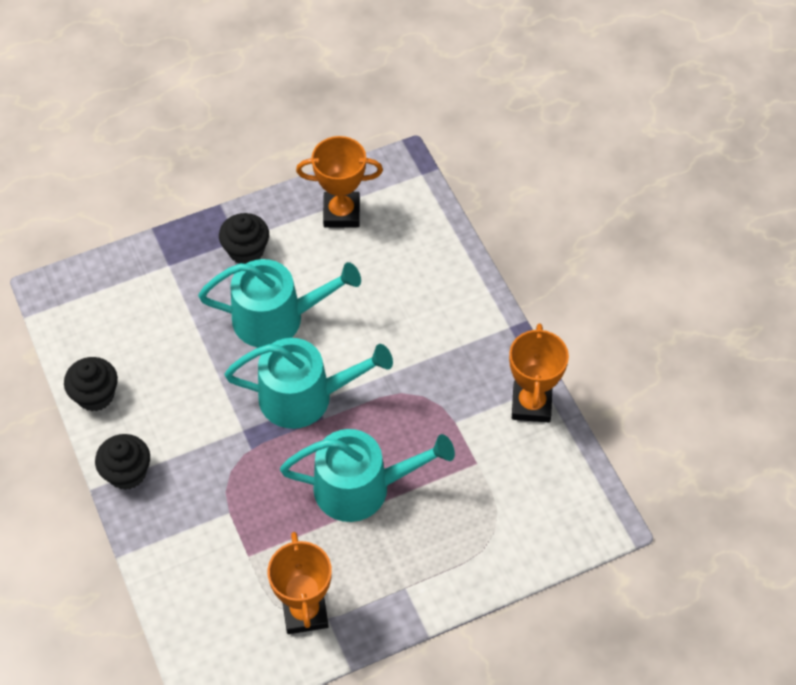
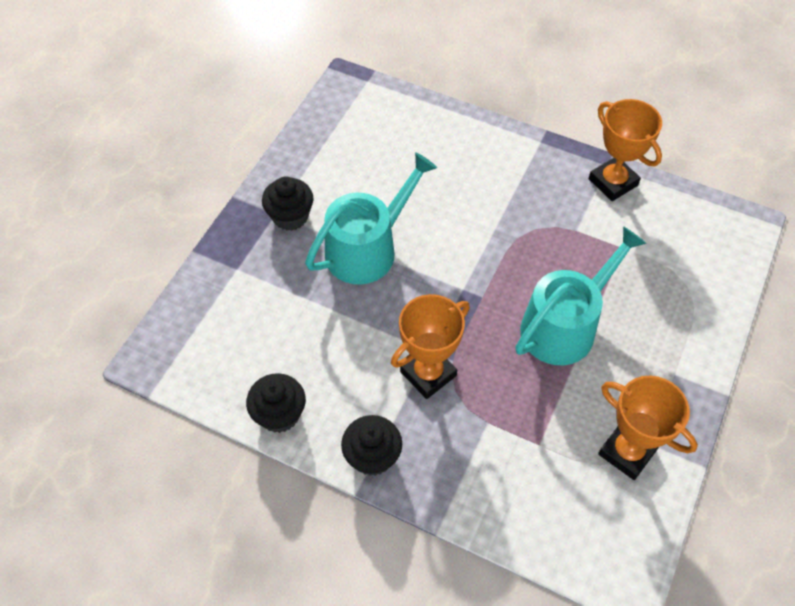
camera: 40 degrees left, 0 degrees up
turquoise watering can [225,338,393,429] -> none
orange trophy [296,136,383,228] -> orange trophy moved to [391,294,470,399]

